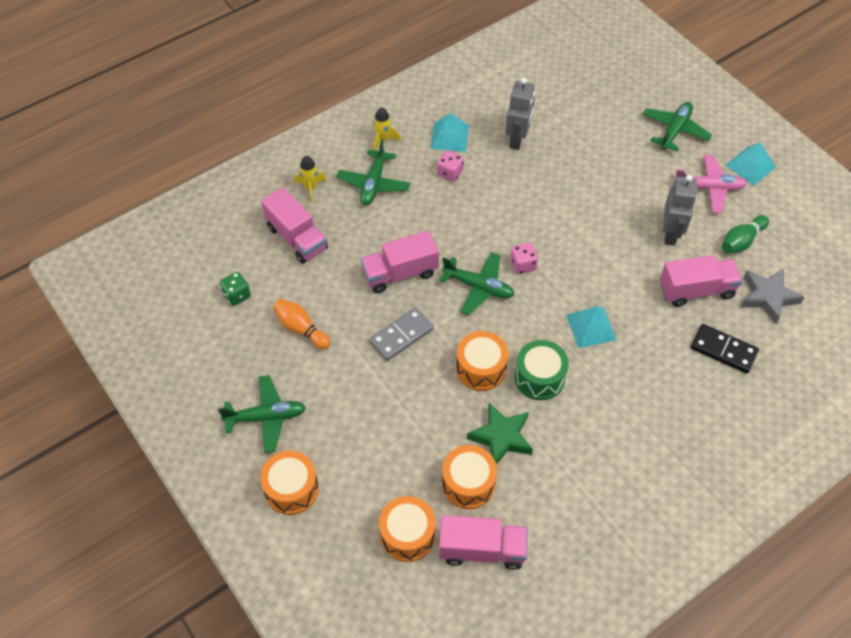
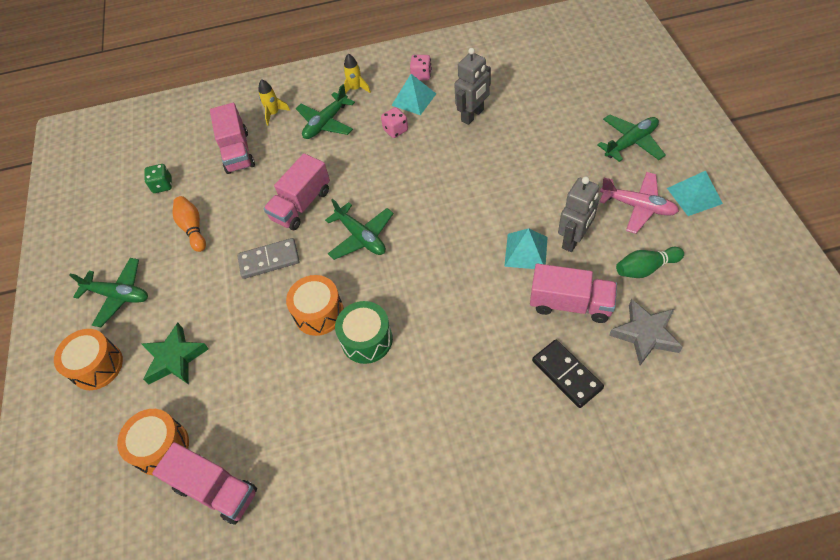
camera: 30 degrees right, 0 degrees up
pink truck [361,231,439,293] -> pink truck turned 60 degrees counterclockwise [263,153,330,230]
orange drum [442,445,497,509] -> none
green star [467,403,533,465] -> green star moved to [142,323,209,385]
pink dice [510,243,538,274] -> pink dice moved to [410,55,432,81]
turquoise pyramid [566,306,617,348] -> turquoise pyramid moved to [504,228,548,269]

